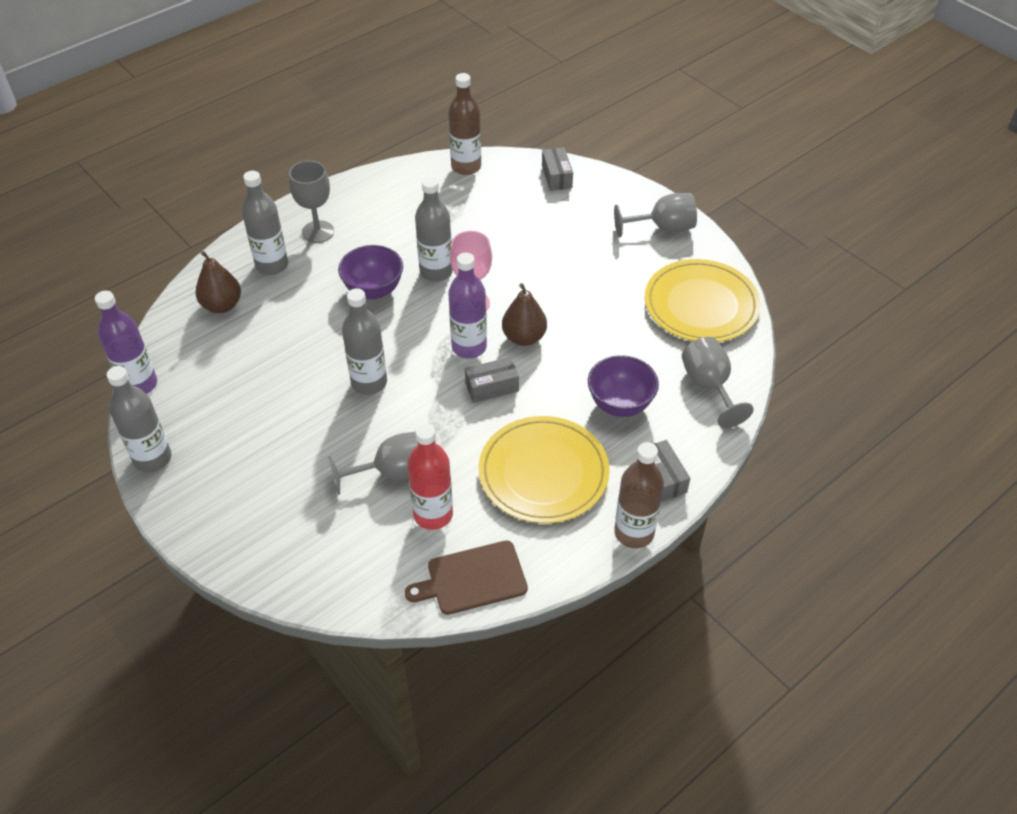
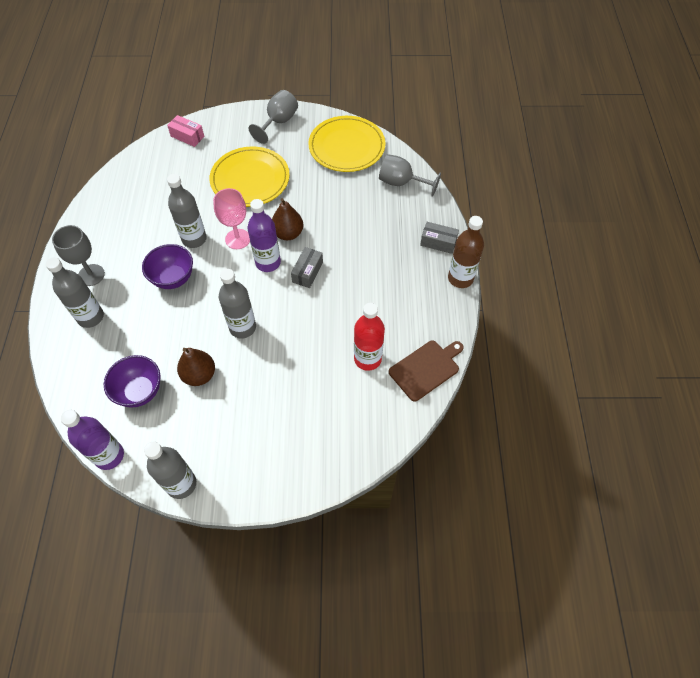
camera: 50 degrees left, 10 degrees up
brown pear [195,251,241,313] -> brown pear moved to [177,348,215,386]
grey goblet [328,432,418,495] -> none
brown cutting board [405,541,528,615] -> brown cutting board turned 150 degrees counterclockwise [389,341,464,401]
brown bottle [448,73,481,175] -> none
yellow plate [479,416,610,523] -> yellow plate moved to [210,146,290,207]
grey box [542,147,573,191] -> pink box [167,115,204,147]
purple bowl [588,355,659,417] -> purple bowl moved to [104,355,161,408]

